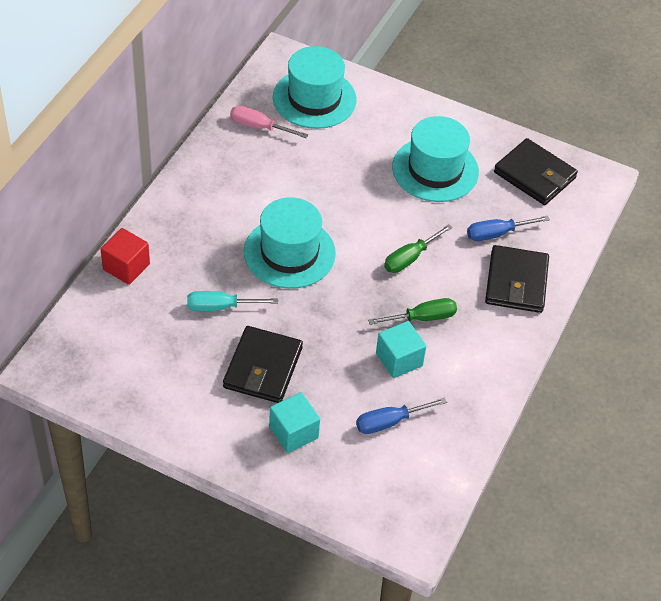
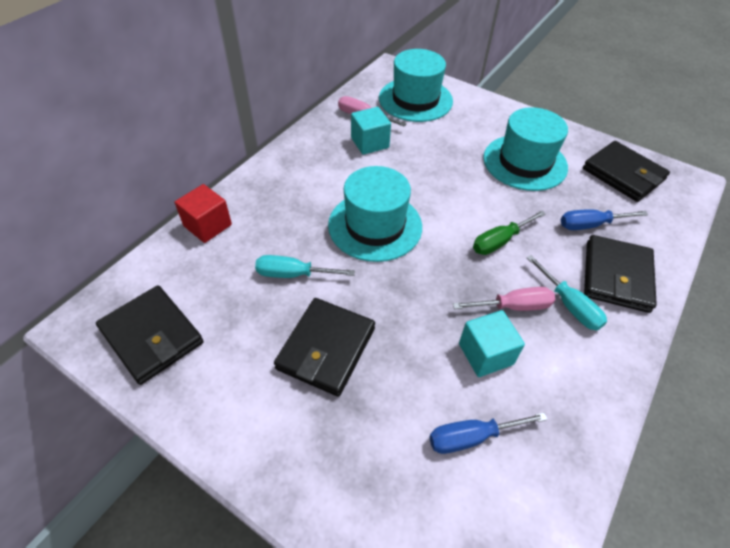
camera: 10 degrees right, 0 degrees up
turquoise cube [269,392,320,453] -> turquoise cube moved to [351,107,391,155]
green screwdriver [368,298,457,325] -> pink screwdriver [453,287,555,311]
none -> black wallet [96,285,204,385]
none -> turquoise screwdriver [526,255,607,331]

